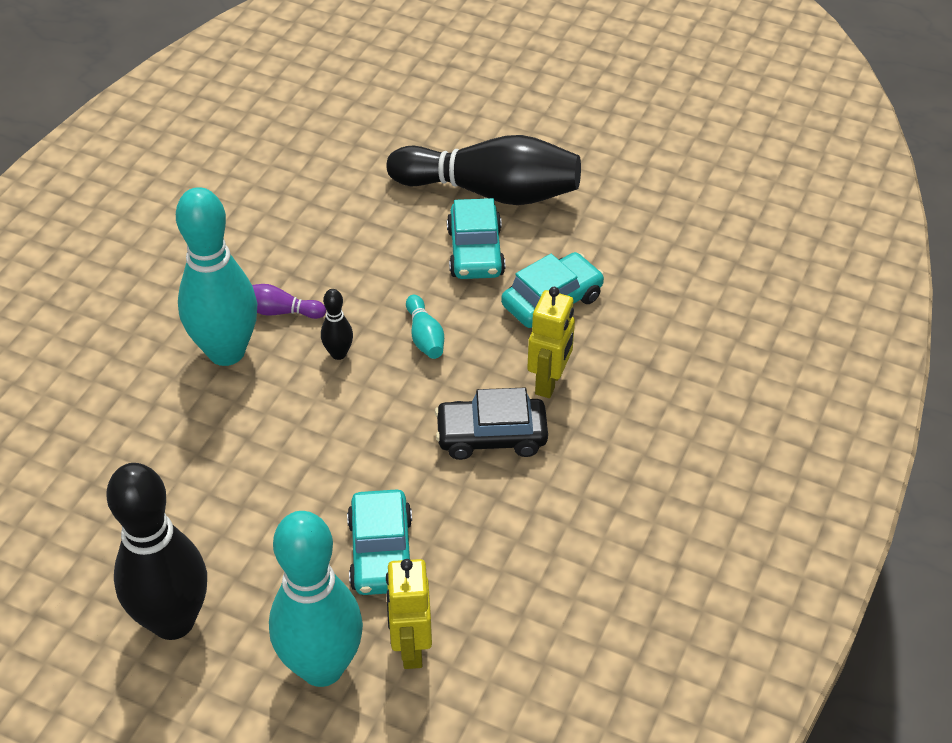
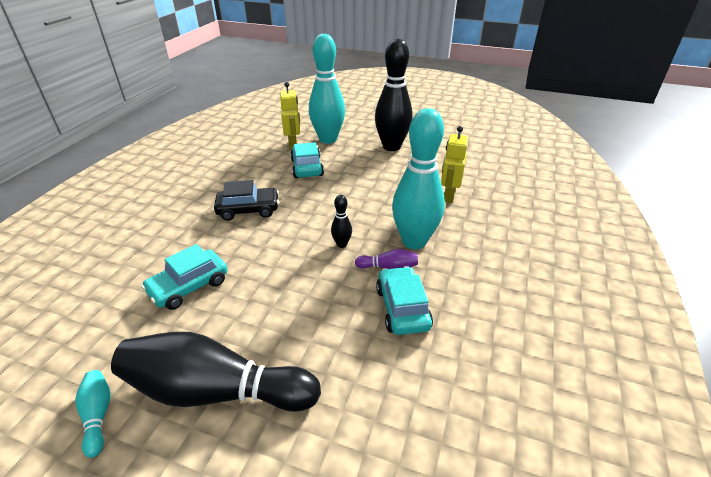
camera: 175 degrees right, 10 degrees down
turquoise bowling pin [406,295,444,359] -> turquoise bowling pin moved to [75,370,111,458]
turquoise car [447,198,505,279] -> turquoise car moved to [376,266,433,335]
yellow robot [527,287,575,398] -> yellow robot moved to [441,126,468,203]

